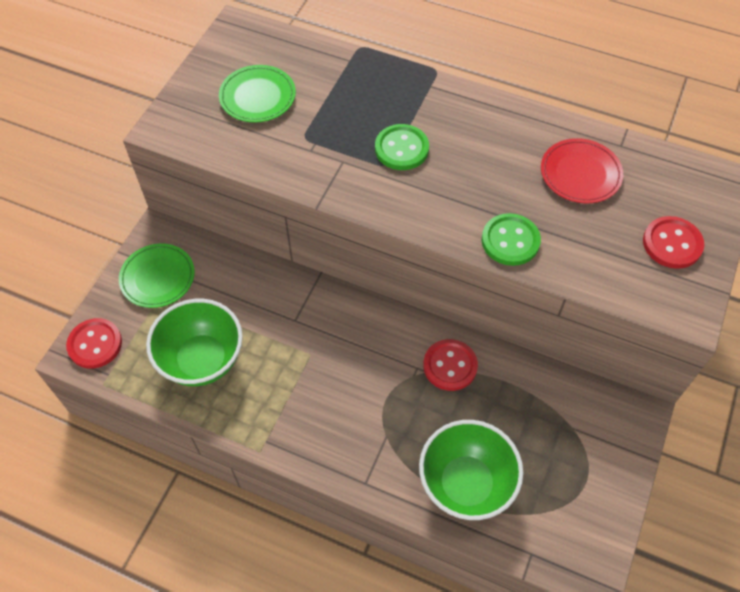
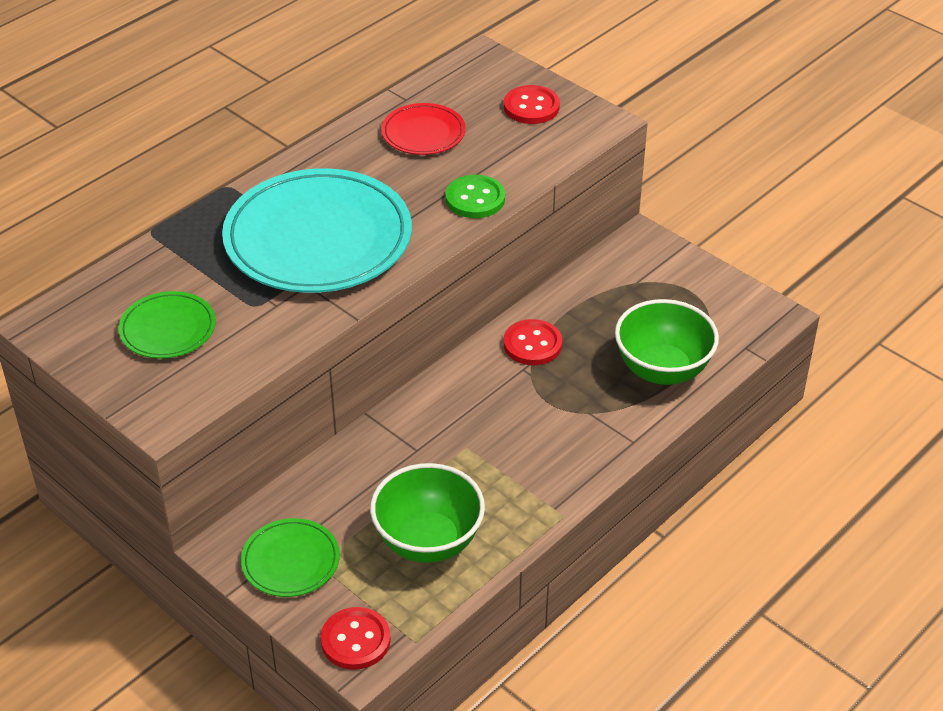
camera: 70 degrees left, 15 degrees down
green button [375,124,429,170] -> turquoise plate [222,168,412,293]

